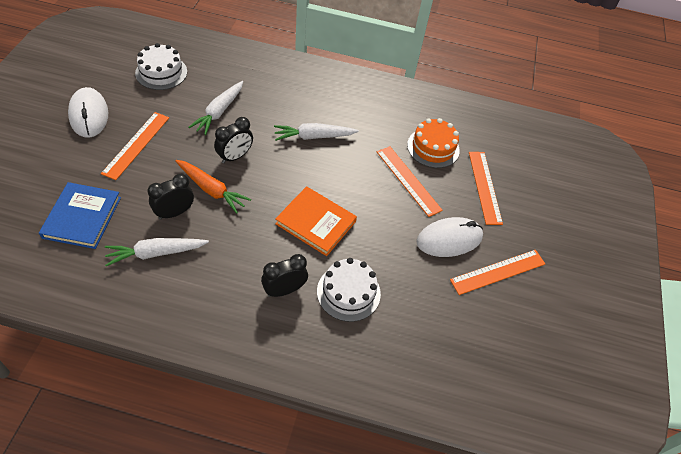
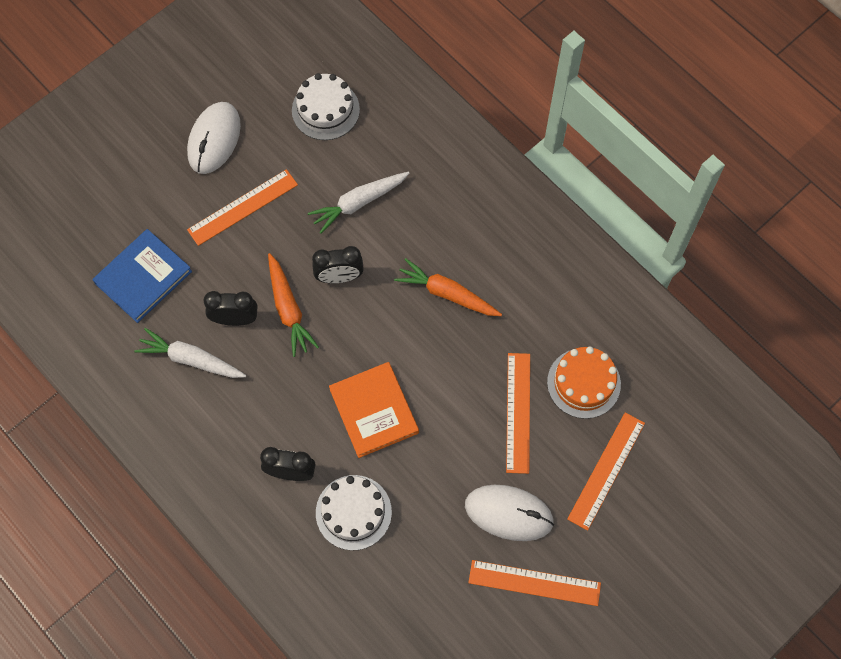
camera: 40 degrees right, 15 degrees up
white carrot [274,123,359,141] -> orange carrot [394,258,502,316]

